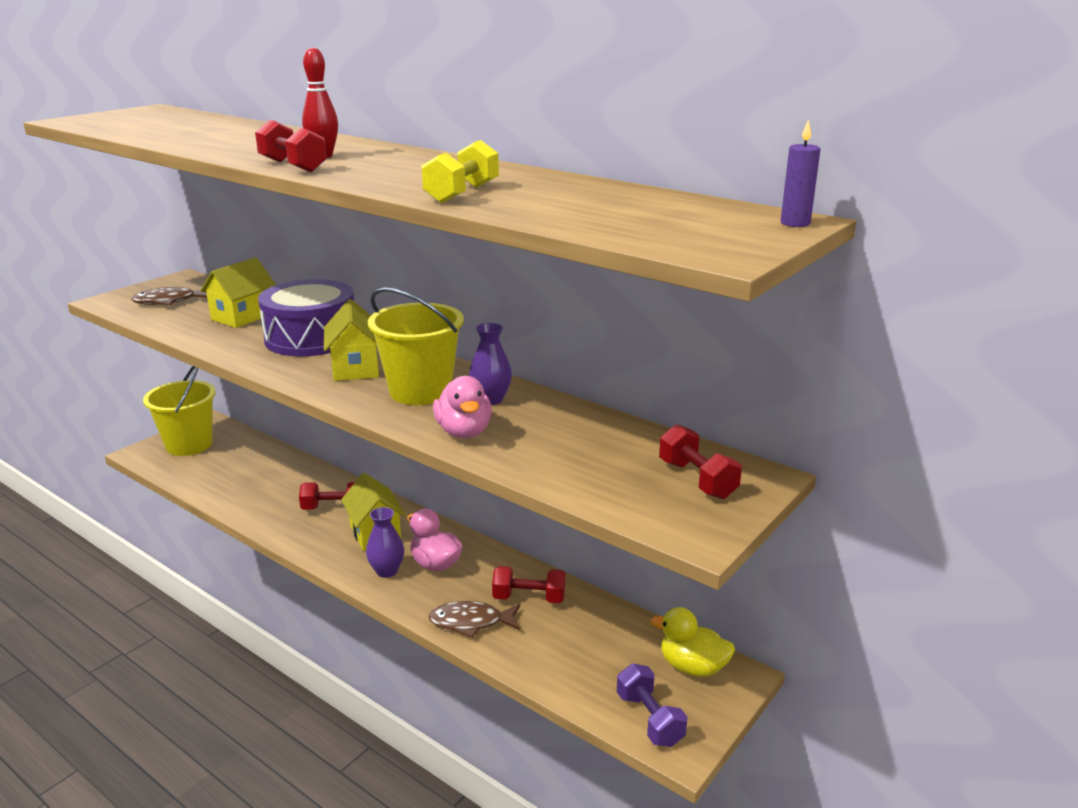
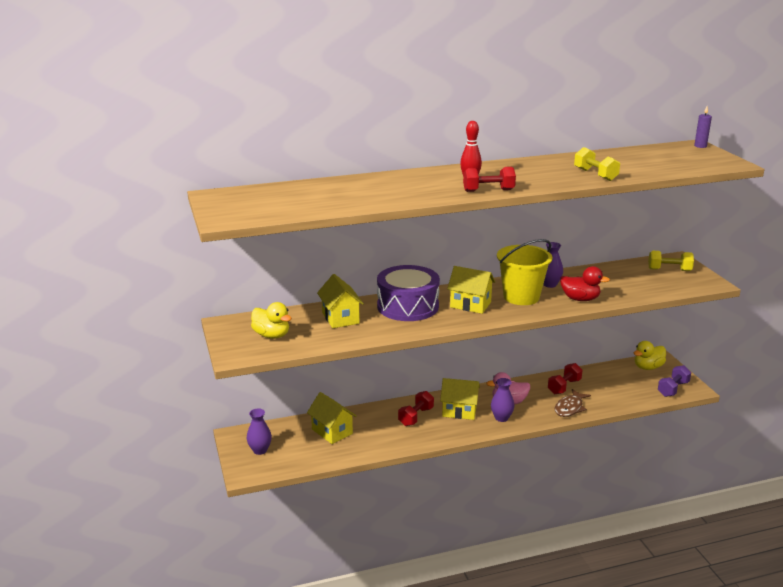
camera: 55 degrees left, 0 degrees up
brown fish [131,287,207,305] -> yellow duck [251,302,292,339]
yellow bucket [143,366,216,456] -> purple vase [247,408,272,455]
pink duck [433,376,492,438] -> red duck [560,266,610,301]
purple dumbbell [617,664,688,747] -> purple dumbbell turned 60 degrees counterclockwise [658,365,691,397]
red dumbbell [659,424,742,499] -> yellow dumbbell [648,251,694,271]
none -> yellow house [307,392,356,444]

